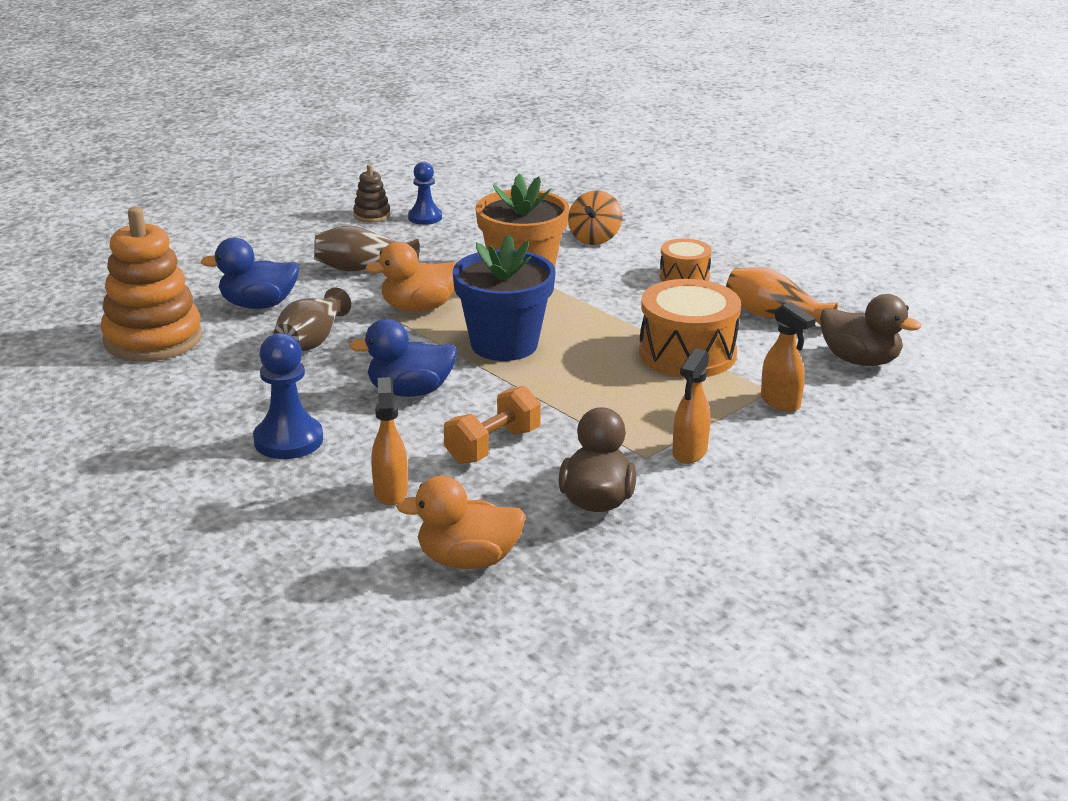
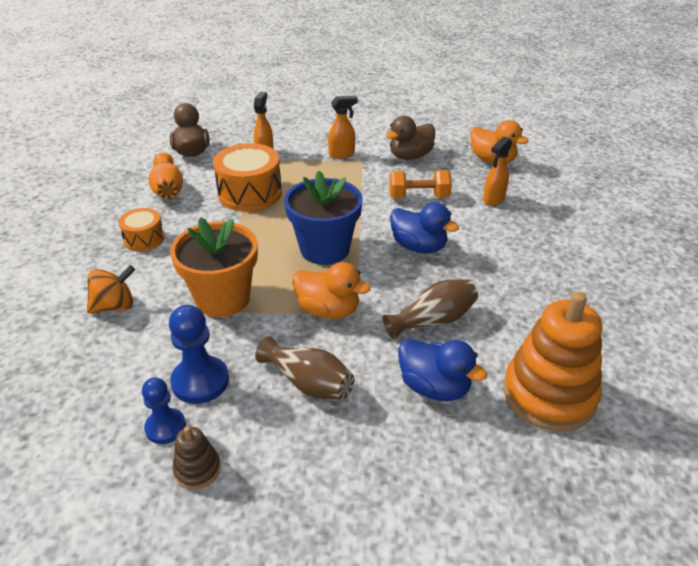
camera: 135 degrees left, 10 degrees up
blue pawn [253,333,323,459] -> blue pawn moved to [169,305,229,404]

